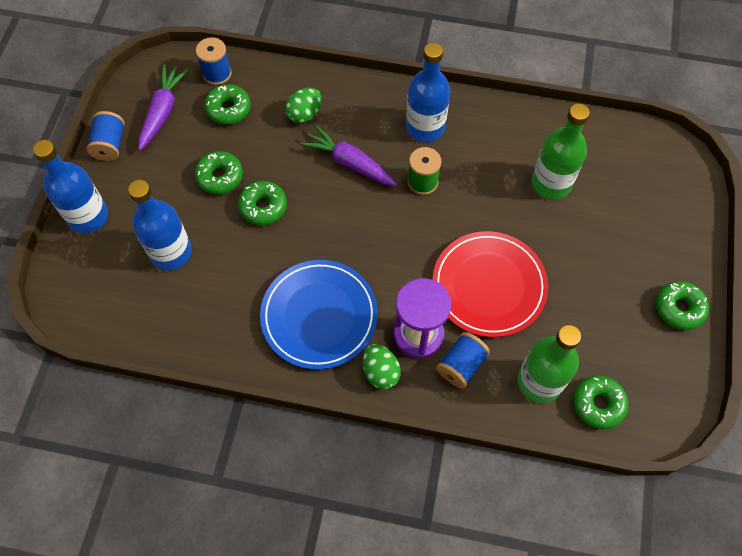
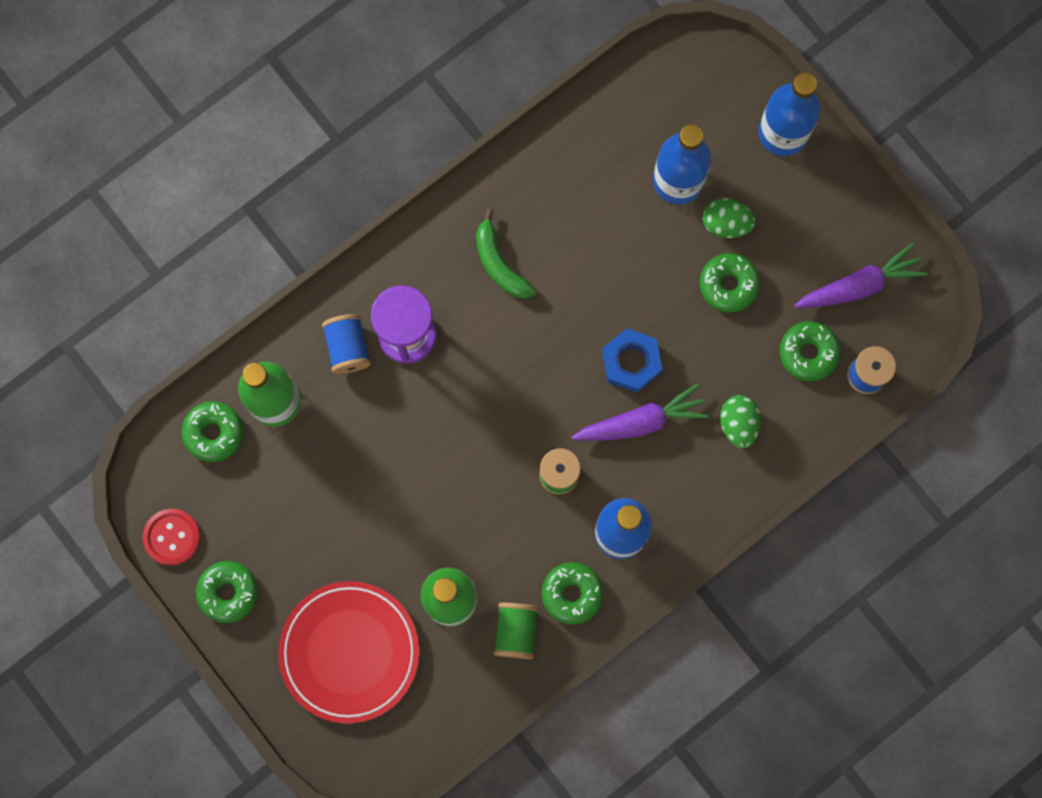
camera: 130 degrees right, 15 degrees up
blue spool [87,111,125,161] -> none
purple carrot [138,64,188,151] -> purple carrot turned 75 degrees counterclockwise [794,243,927,308]
green donut [238,181,287,225] -> green donut moved to [542,562,603,624]
blue plate [260,260,378,370] -> green banana [476,209,536,299]
green egg [363,344,401,389] -> green egg moved to [703,198,755,238]
red plate [432,231,548,337] -> red plate moved to [278,581,419,724]
none -> red button [143,509,200,565]
none -> green spool [494,602,539,659]
none -> blue nut [602,328,662,393]

